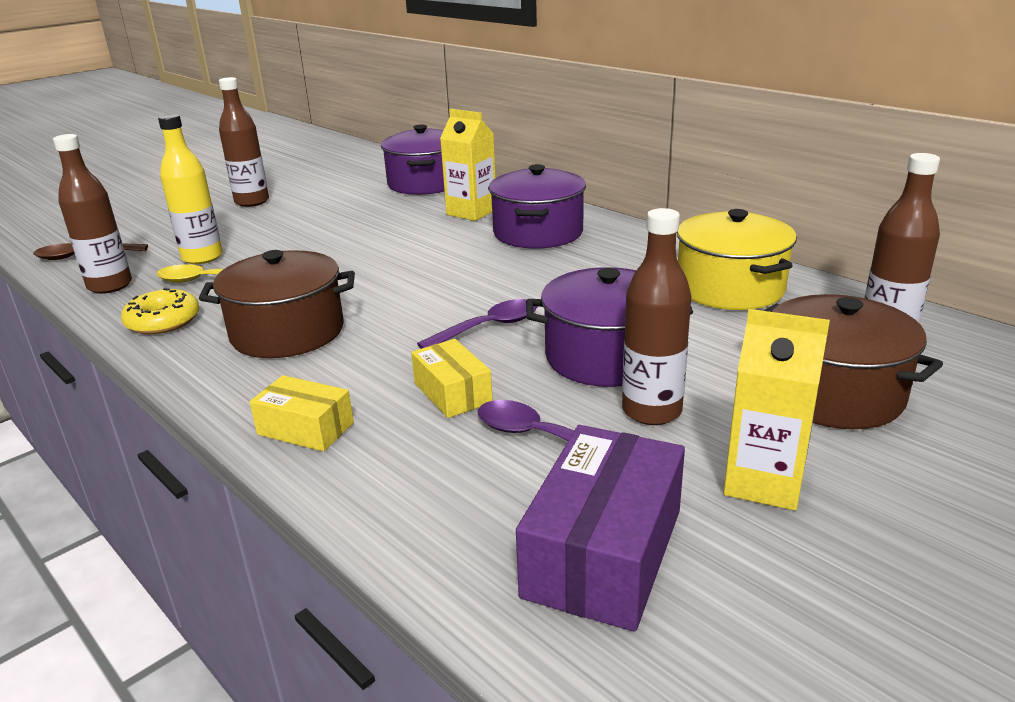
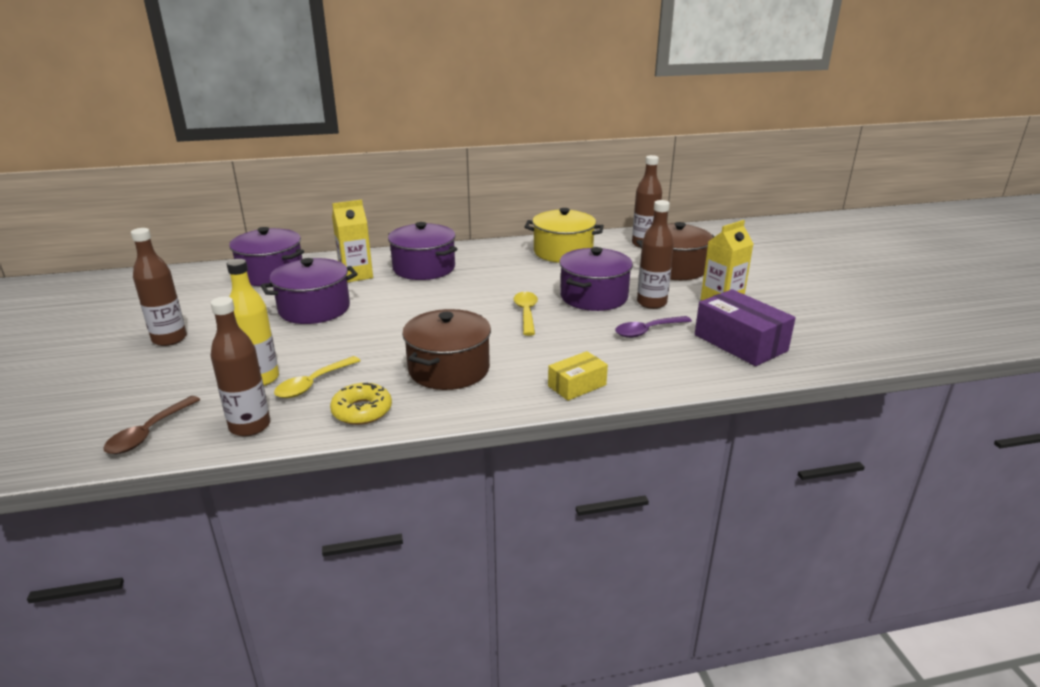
camera: 60 degrees left, 0 degrees up
yellow box [411,339,493,418] -> none
purple spoon [417,299,537,349] -> yellow spoon [514,292,538,336]
none -> purple pot [261,258,358,324]

